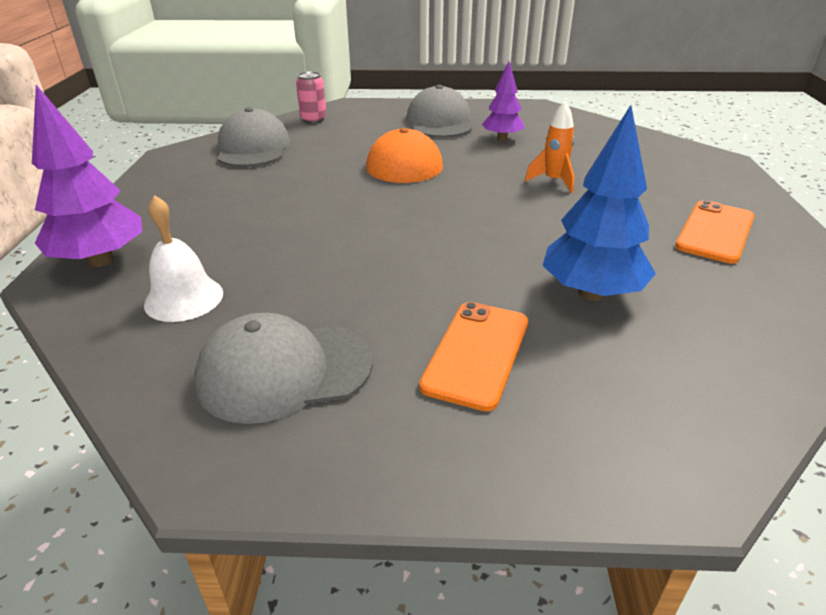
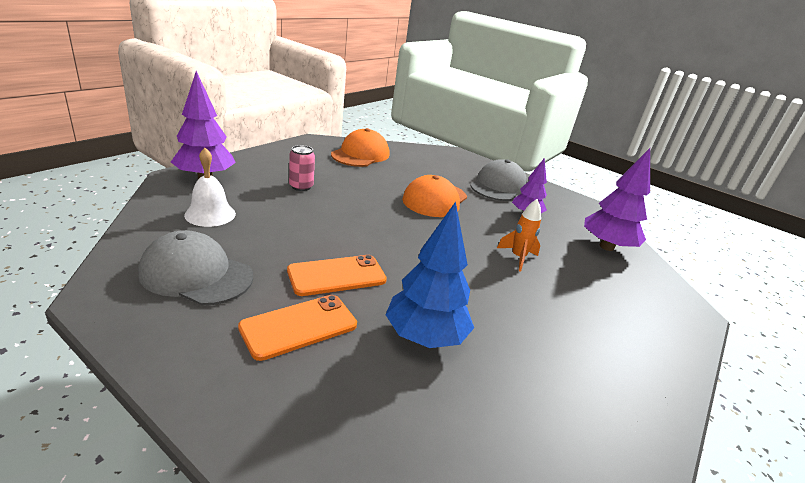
camera: 30 degrees right, 5 degrees down
grey cap [218,107,290,167] -> orange cap [331,128,389,167]
pink can [296,71,326,123] -> pink can moved to [289,145,315,191]
orange phone [675,200,754,264] -> orange phone moved to [287,255,387,296]
none -> purple tree [584,148,650,251]

